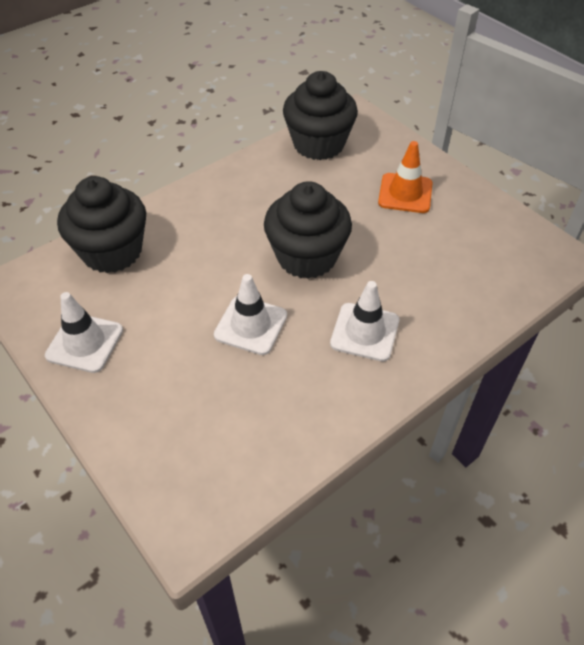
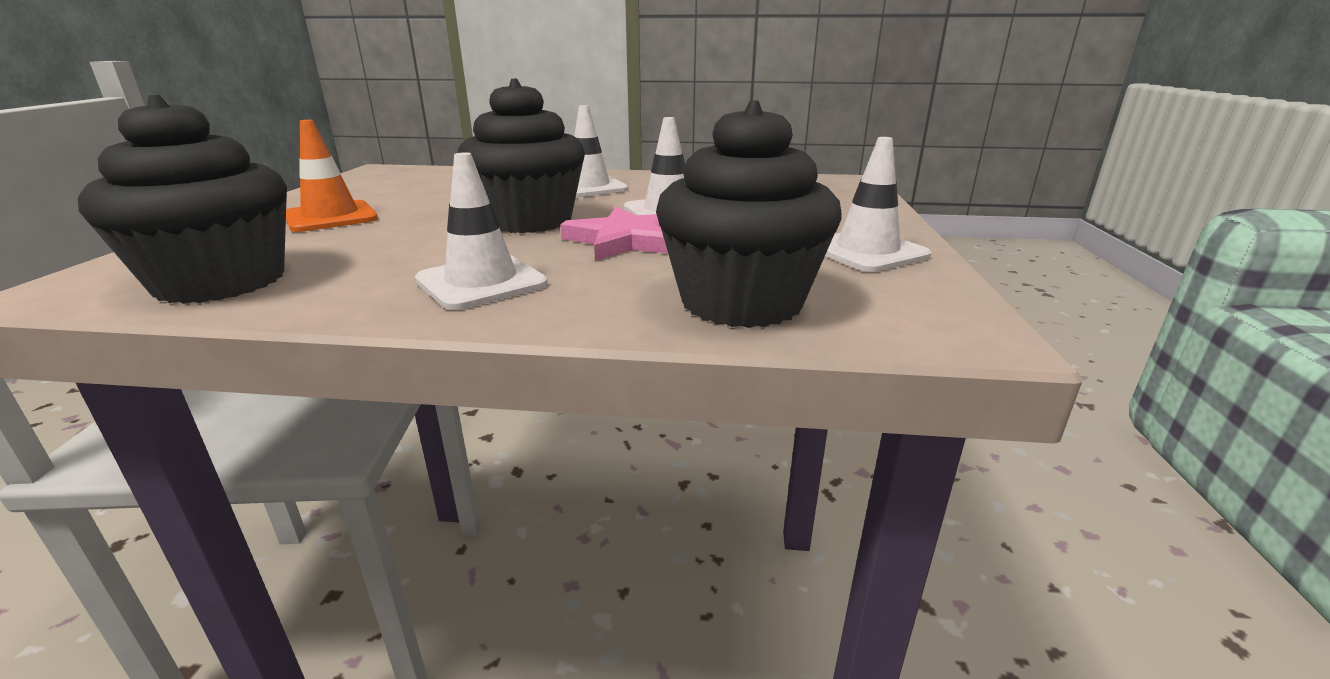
camera: 135 degrees left, 25 degrees down
none -> white traffic cone [415,152,548,310]
none -> pink star [560,207,668,261]

